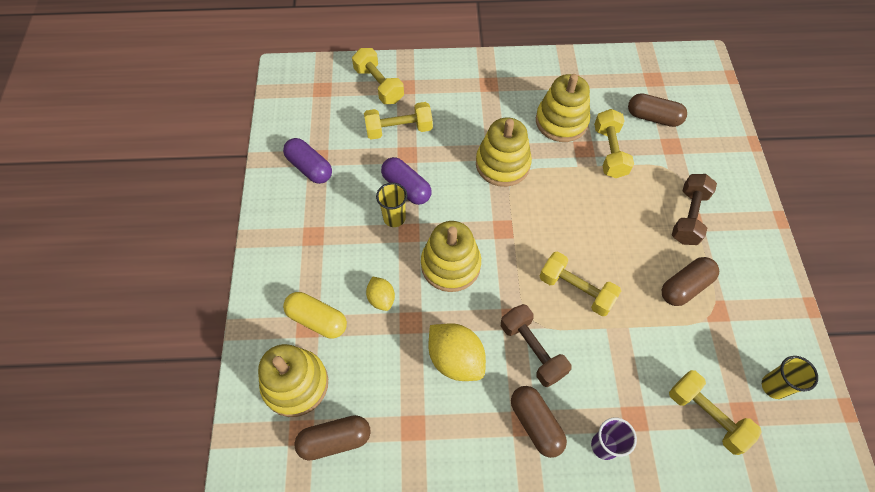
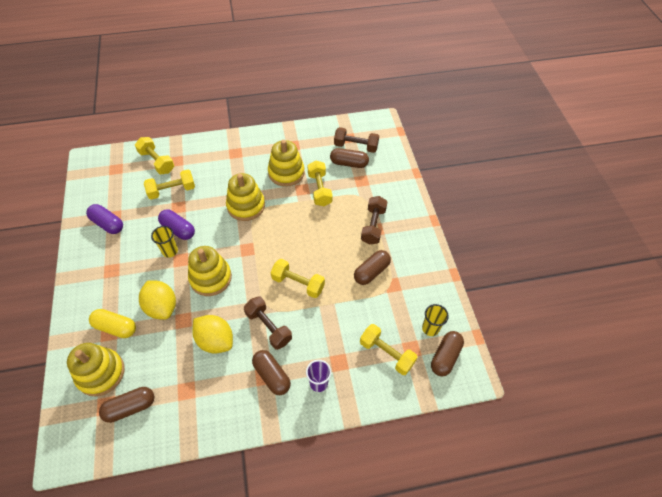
camera: 10 degrees left, 5 degrees down
yellow lemon [366,276,395,311] -> yellow lemon [139,281,176,320], size x1.75
none -> brown dumbbell [334,127,379,153]
none -> brown capsule [431,331,464,376]

